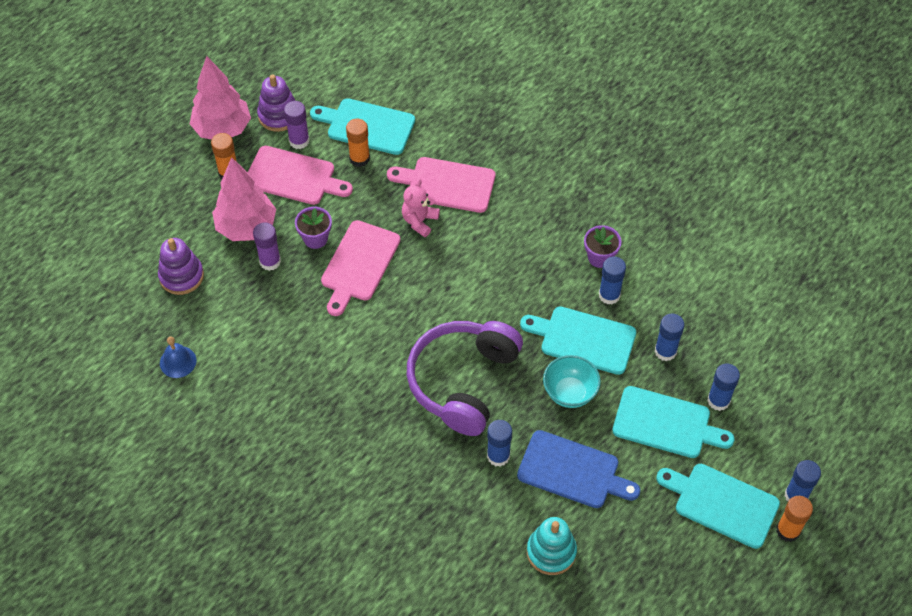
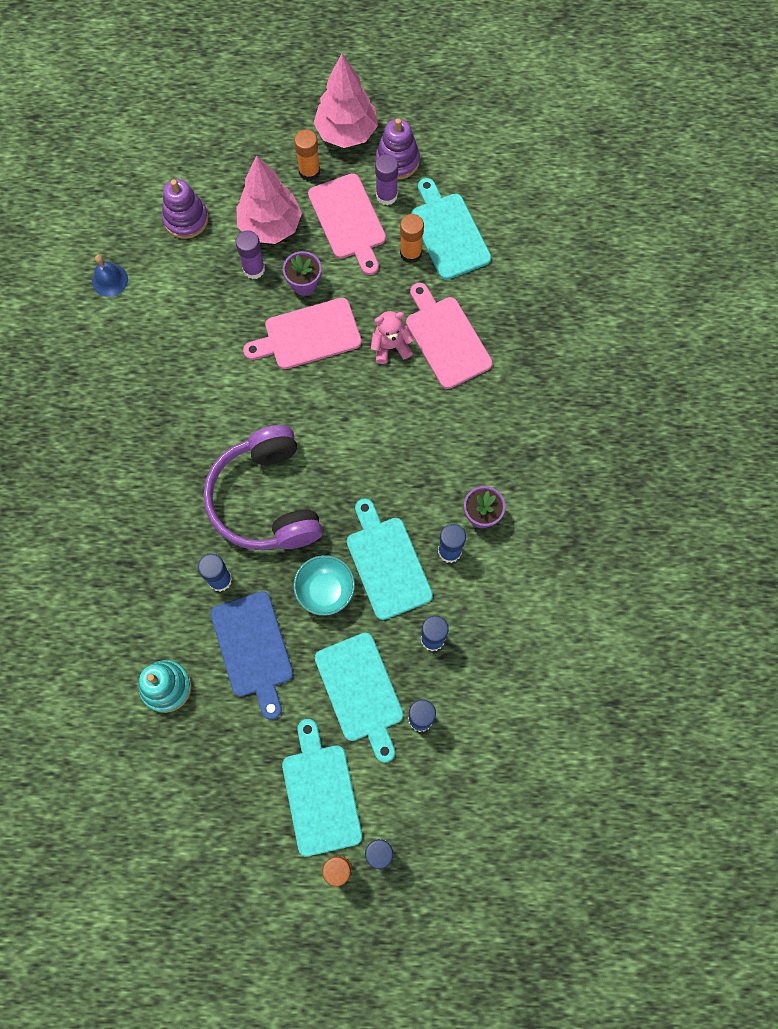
camera: 50 degrees right, 15 degrees up
purple headphones [407,321,523,436] -> purple headphones turned 90 degrees counterclockwise [204,425,323,550]

